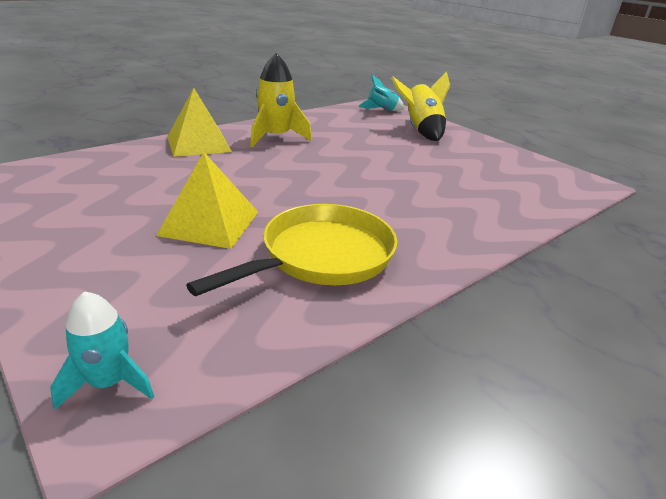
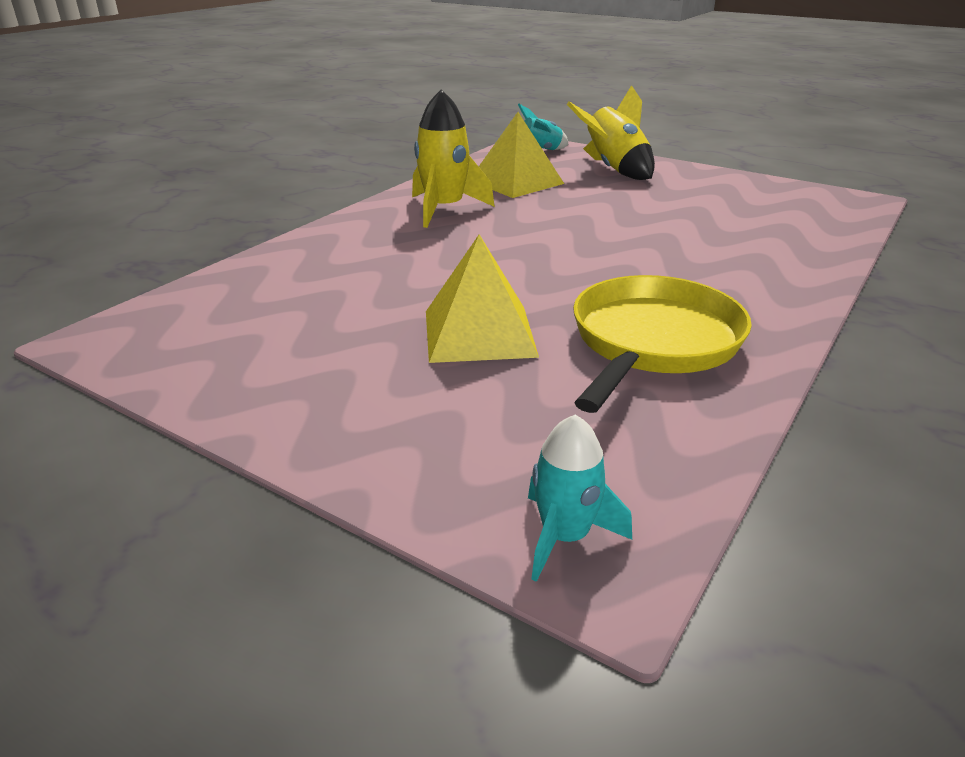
camera: 15 degrees left, 0 degrees up
yellow pyramid [167,88,232,157] -> yellow pyramid moved to [479,112,564,198]

